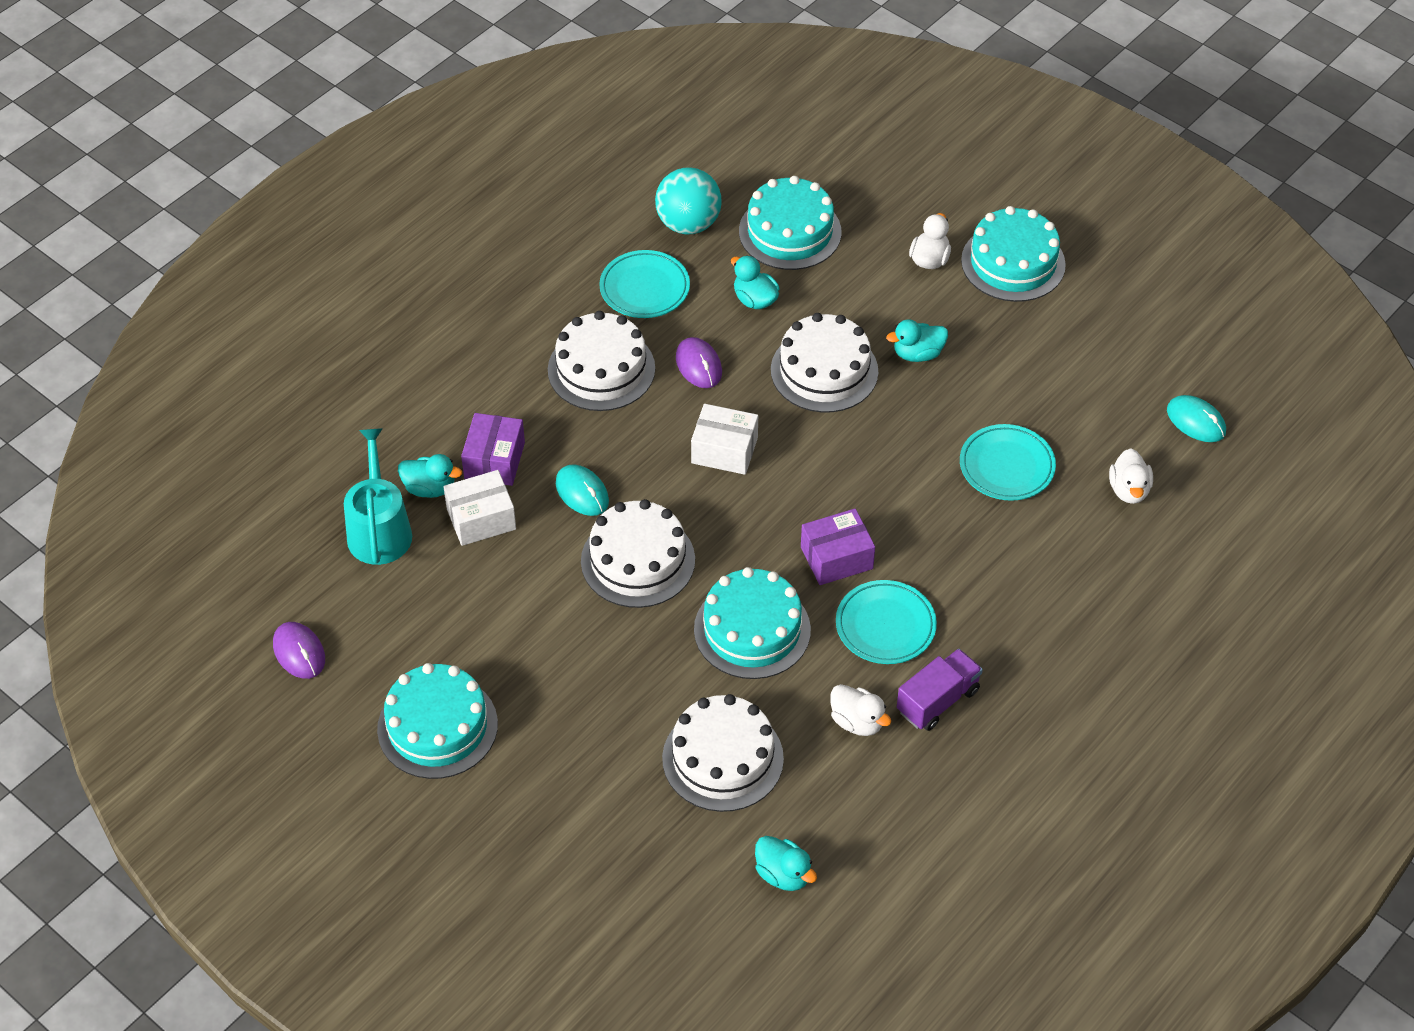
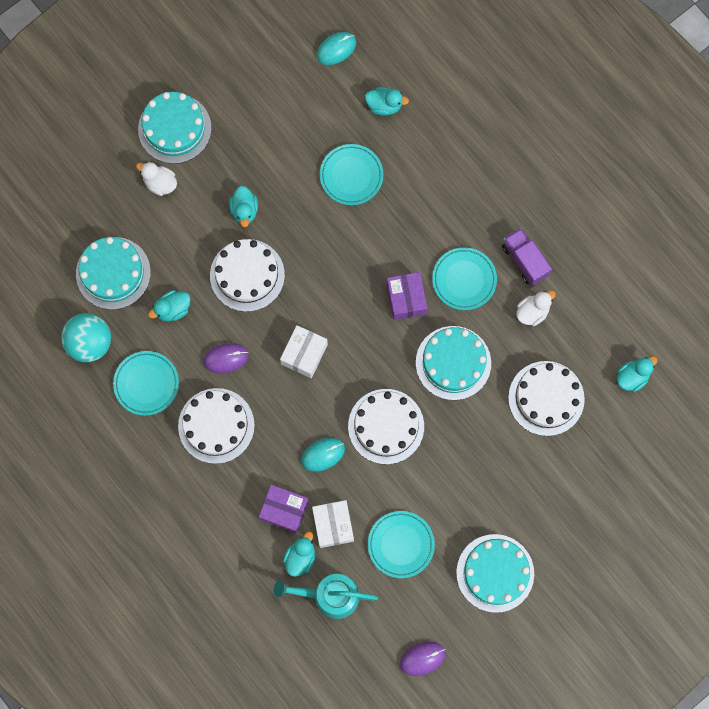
camera: 80 degrees left, 25 degrees up
white duck [1109,448,1153,504] -> turquoise duck [365,87,409,116]
none -> turquoise plate [368,511,435,578]

